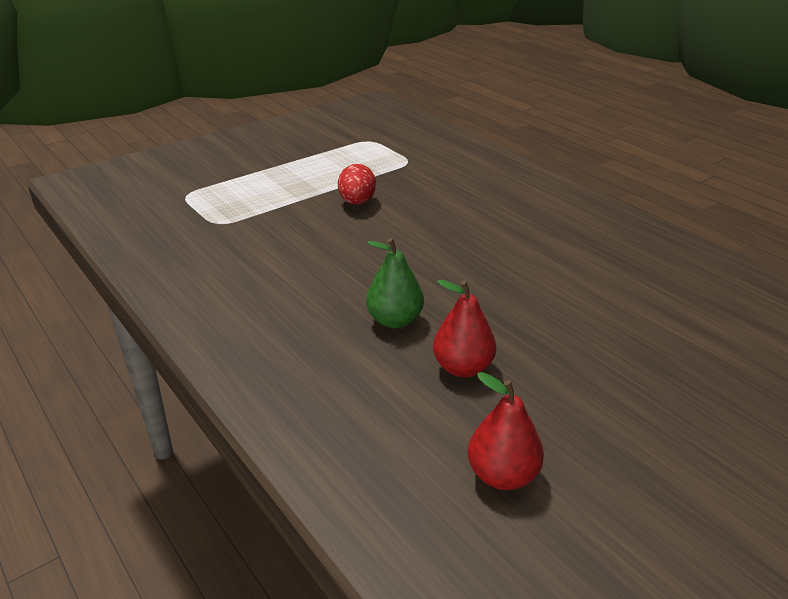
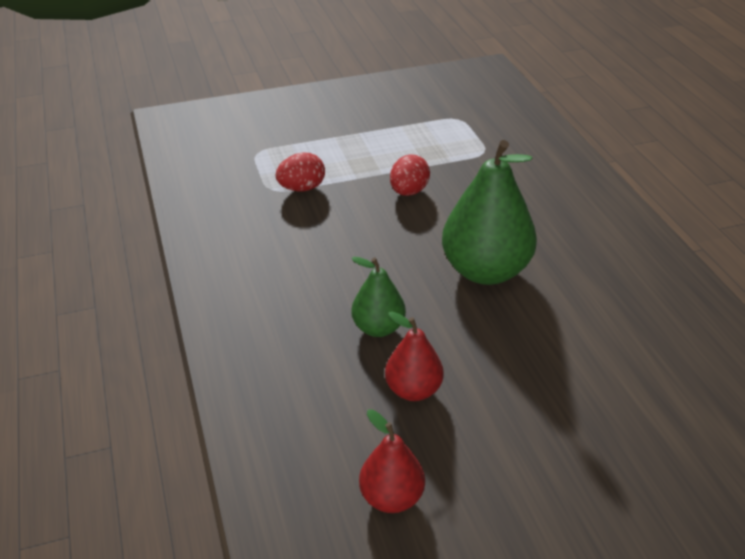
camera: 20 degrees right, 5 degrees up
none -> red egg [276,152,325,191]
none -> green pear [442,140,537,285]

